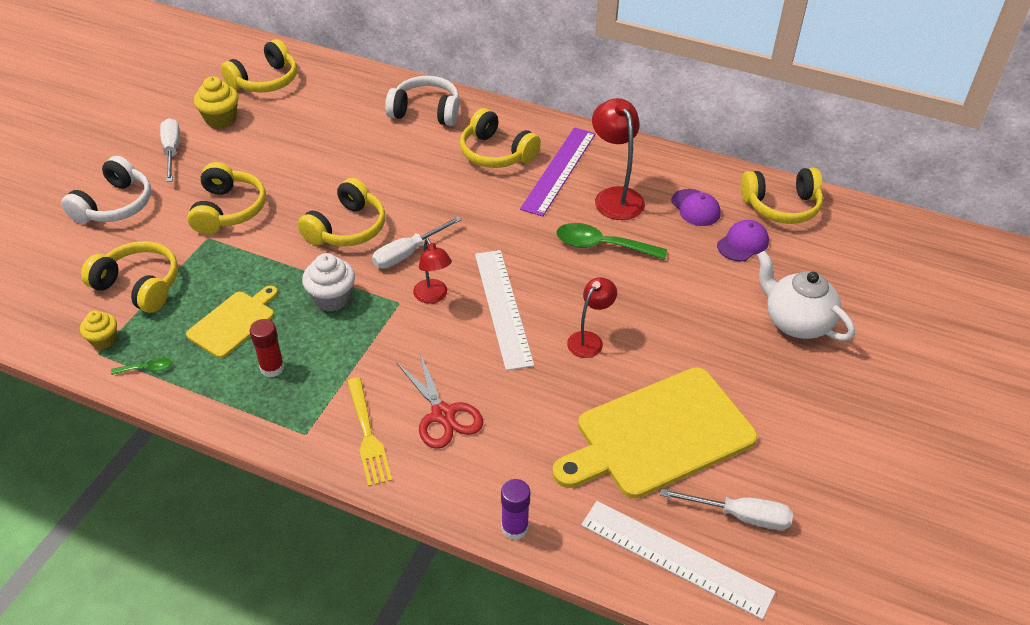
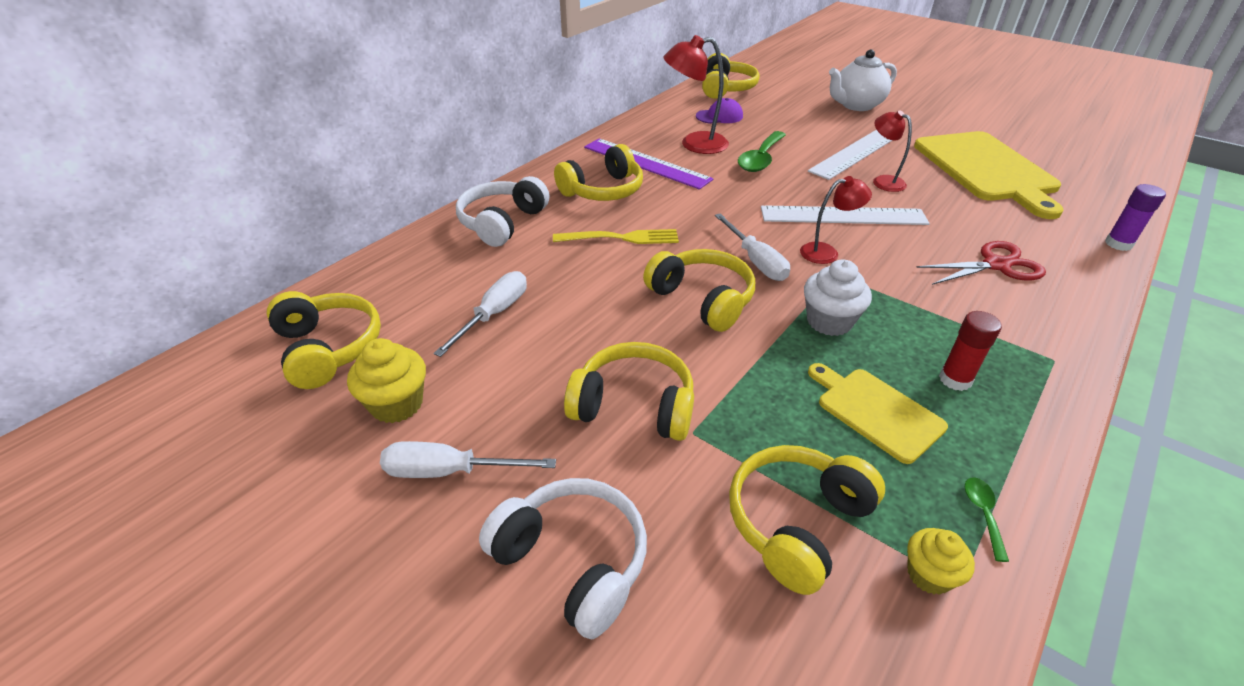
camera: 75 degrees left, 5 degrees down
yellow fork [347,377,392,487] -> yellow fork moved to [553,229,679,244]
white ruler [581,501,776,620] -> white ruler moved to [808,130,893,180]
white screwdriver [660,489,793,530] -> white screwdriver moved to [433,271,527,357]
purple cap [717,220,769,261] -> none

